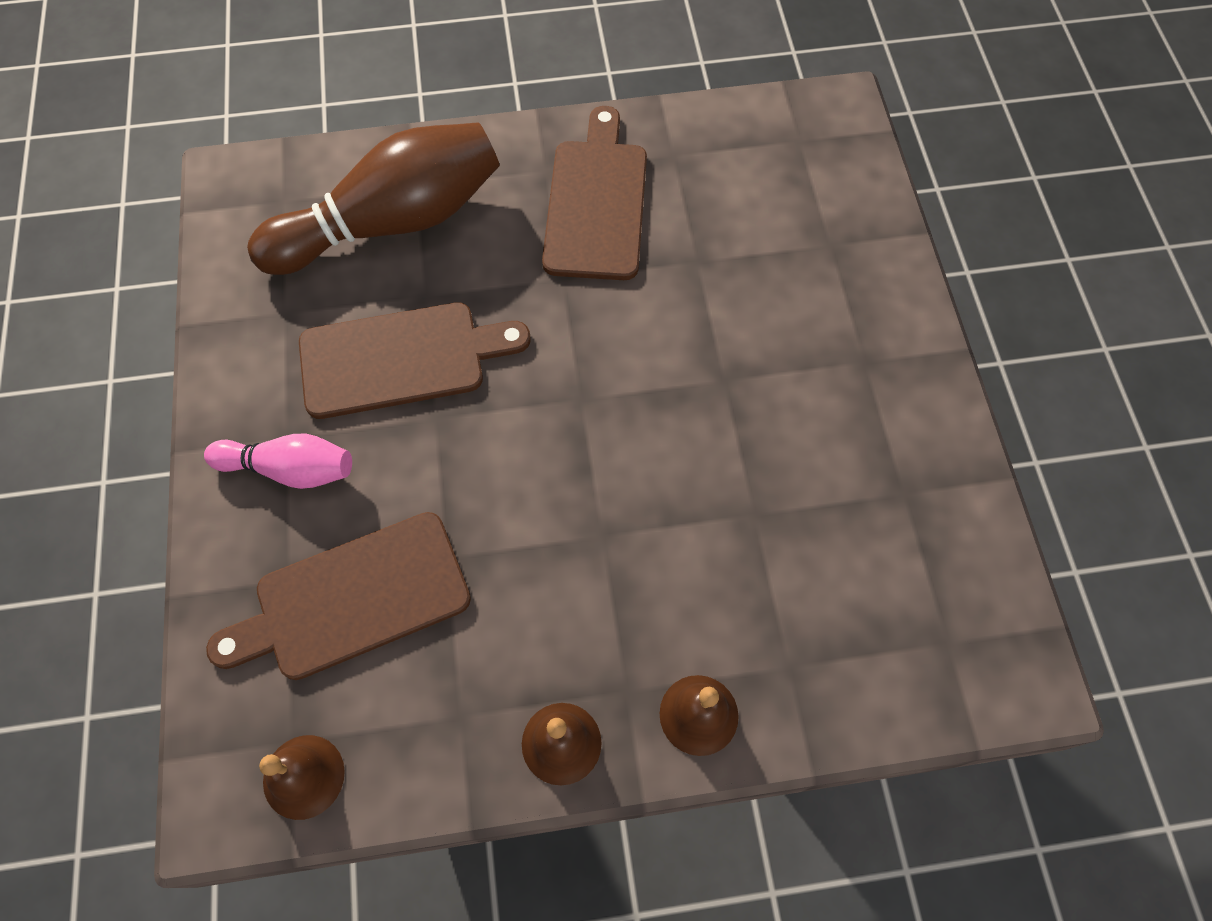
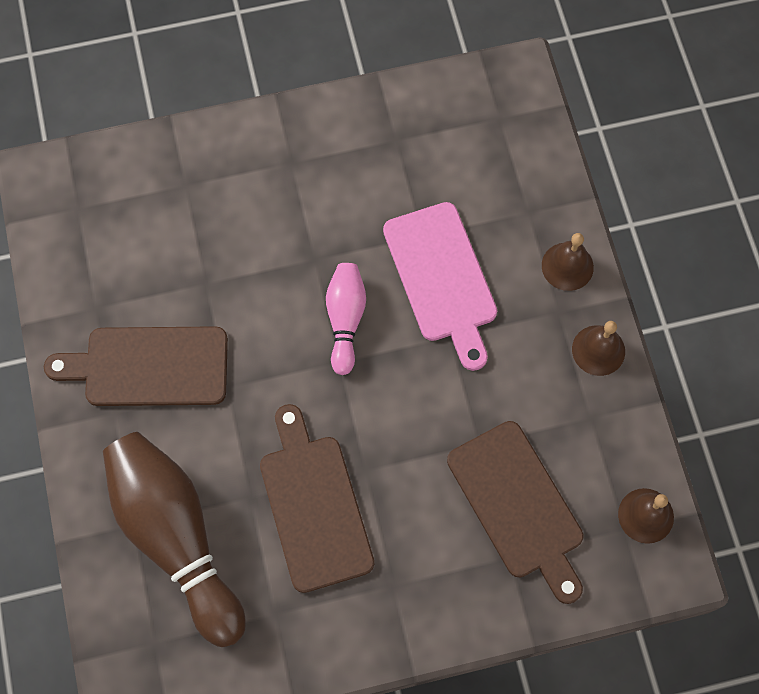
camera: 95 degrees left, 5 degrees up
pink bowling pin [204,434,352,489] -> pink bowling pin moved to [326,263,366,375]
none -> pink cutting board [383,202,497,371]

